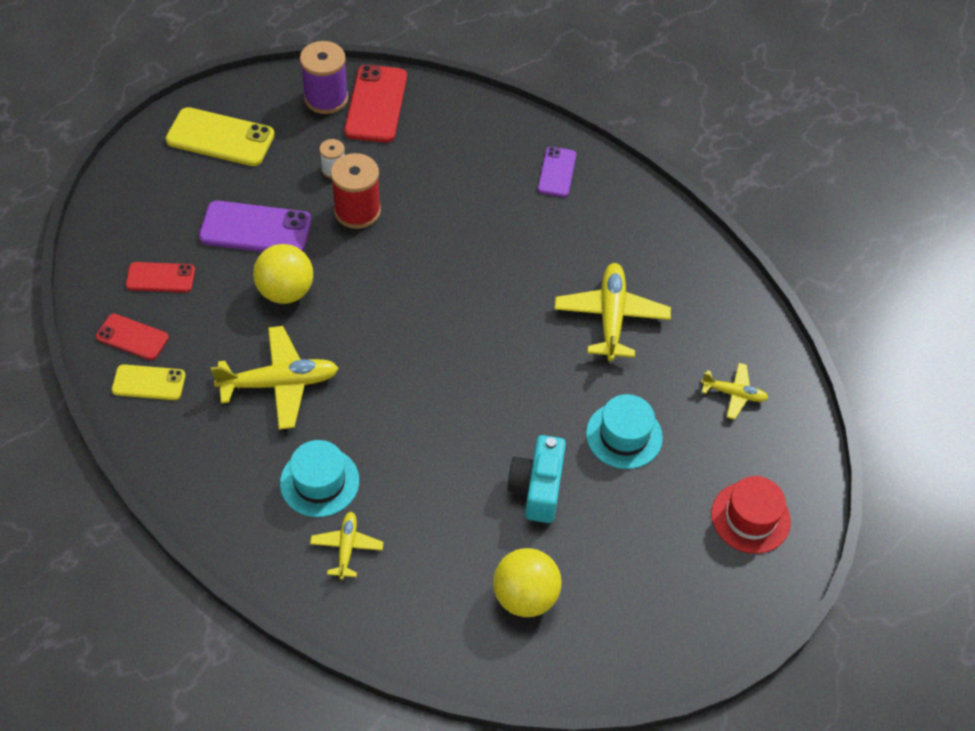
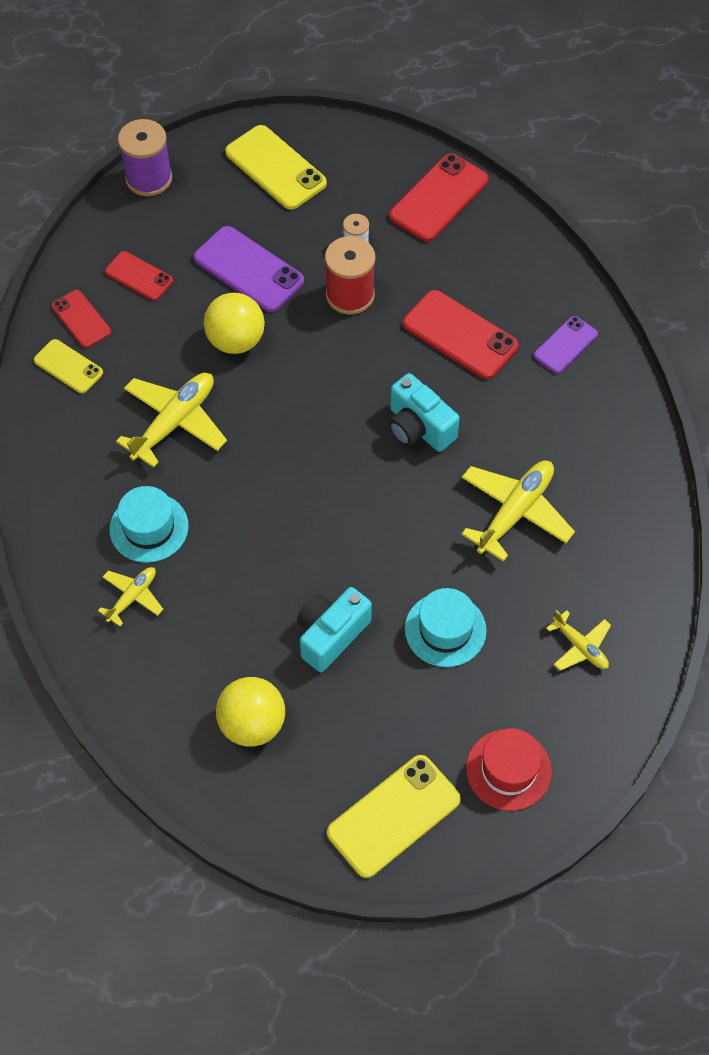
camera: 35 degrees right, 5 degrees up
yellow plane [211,326,339,430] -> yellow plane turned 75 degrees counterclockwise [116,373,227,468]
purple spool [300,41,348,114] -> purple spool moved to [118,119,172,196]
none -> yellow phone [327,755,461,878]
none -> turquoise camera [388,373,460,452]
none -> red phone [403,290,519,379]

